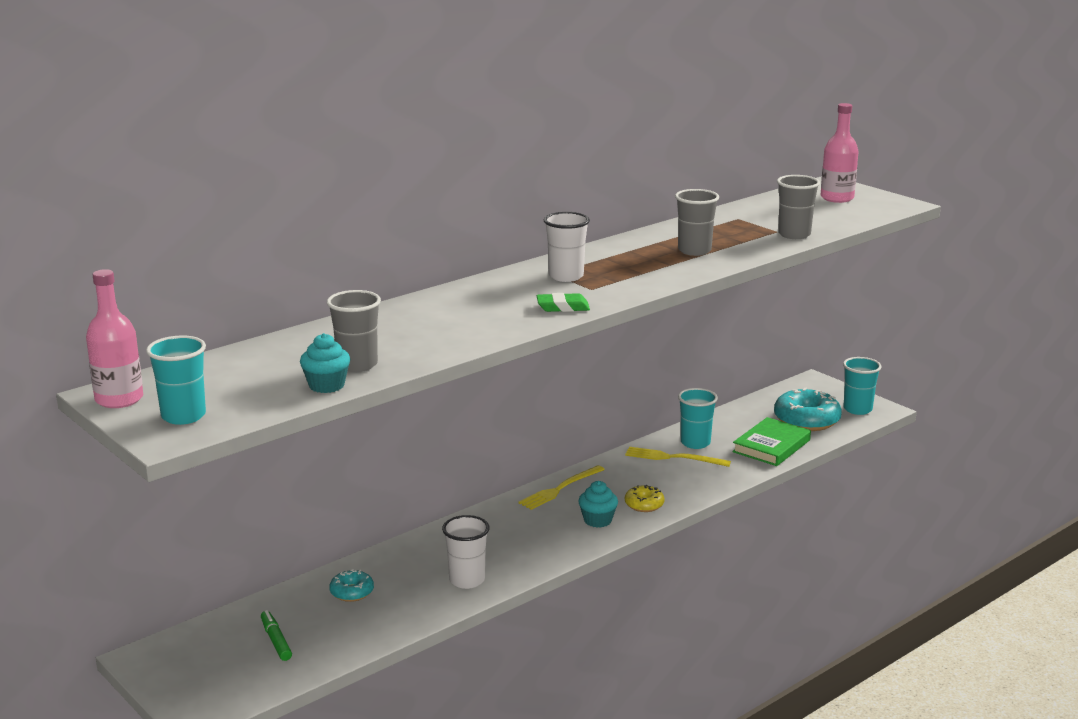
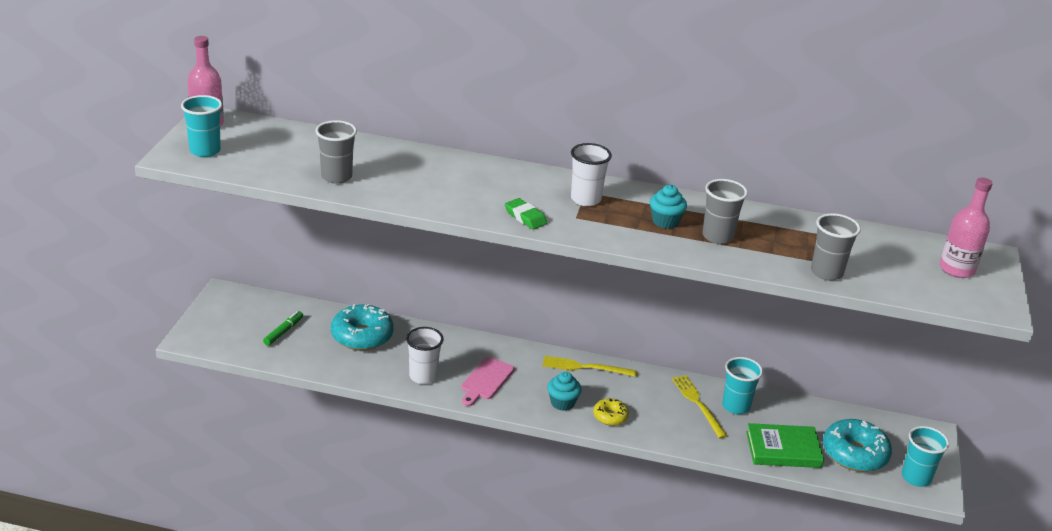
camera: 50 degrees right, 10 degrees up
turquoise cupcake [300,333,350,393] -> turquoise cupcake moved to [650,185,687,229]
turquoise donut [329,569,374,602] -> turquoise donut [331,304,394,350], size x1.87
none -> pink cutting board [461,357,514,406]

